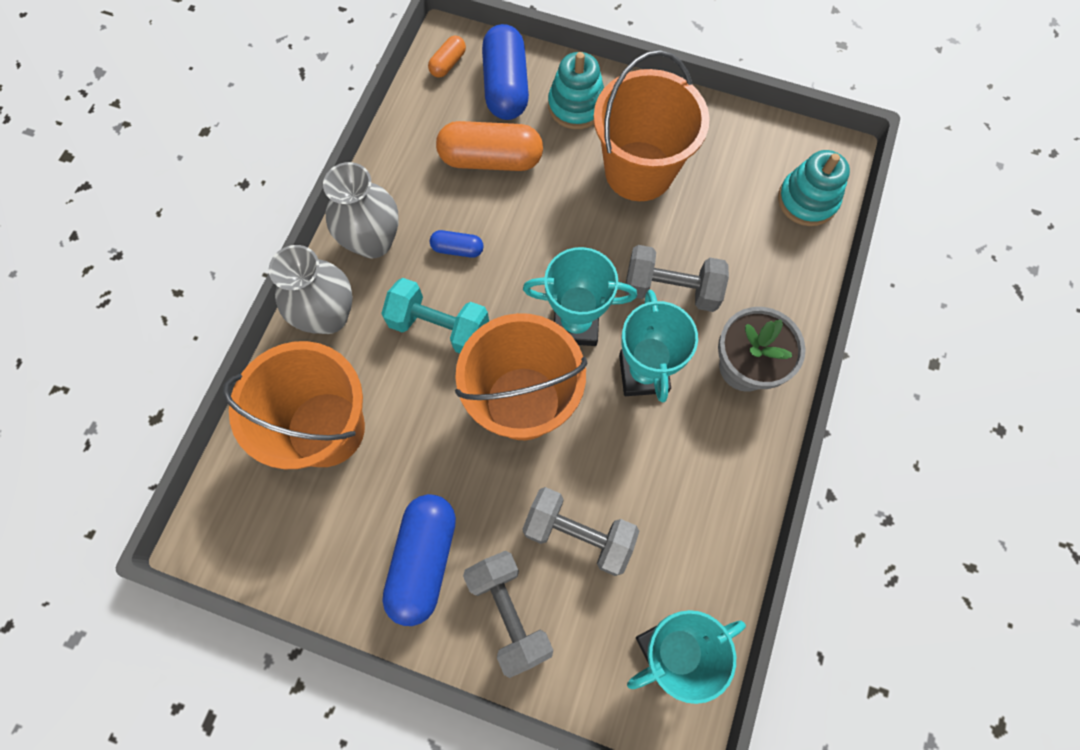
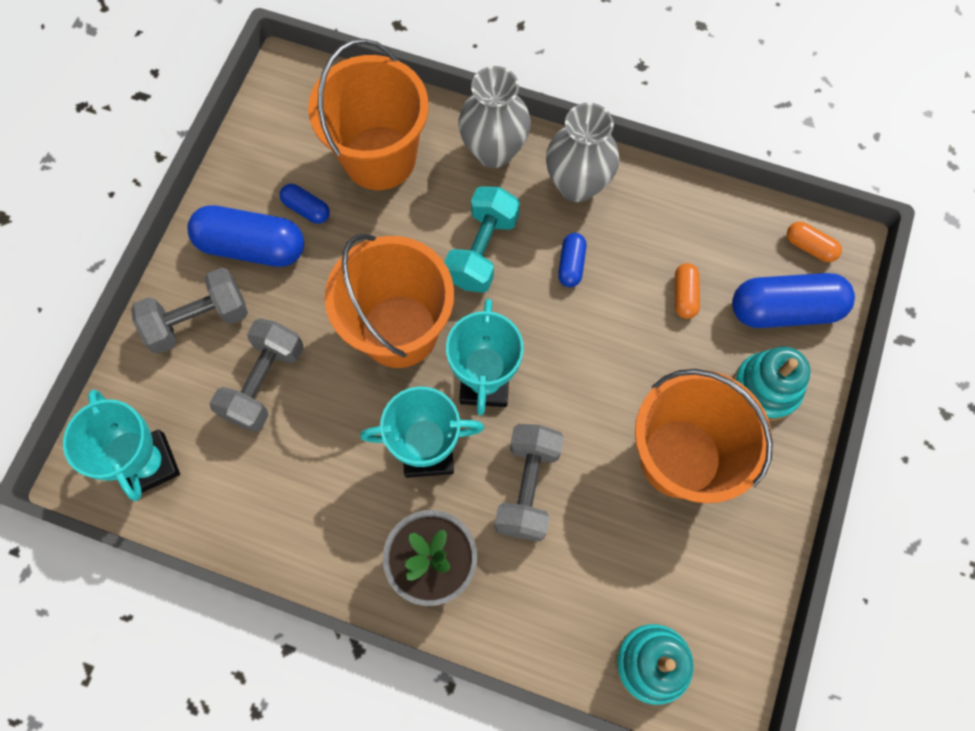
camera: 90 degrees right, 0 degrees up
orange capsule [436,121,543,171] -> orange capsule [675,263,700,319], size x0.49
none -> blue capsule [280,184,330,224]

